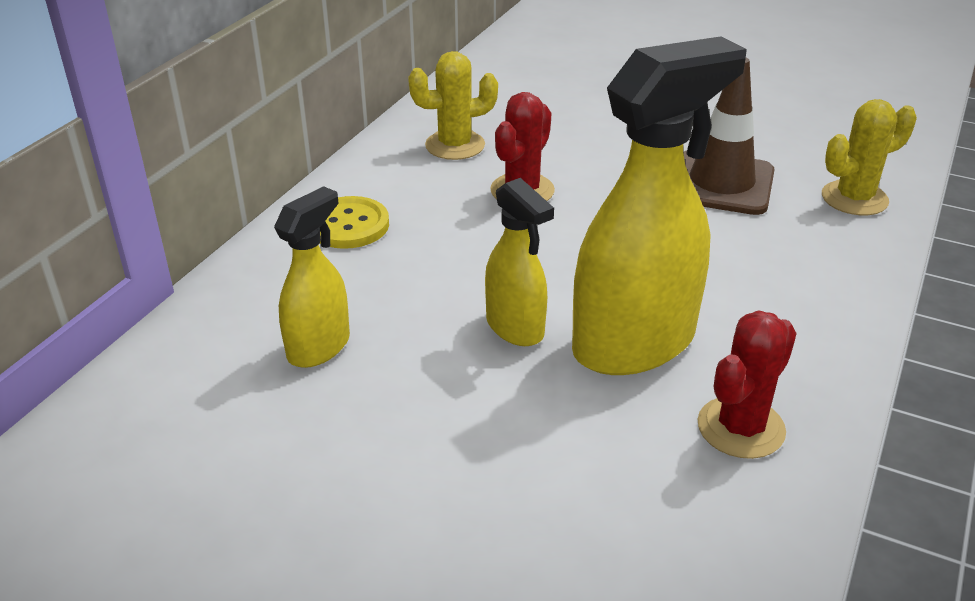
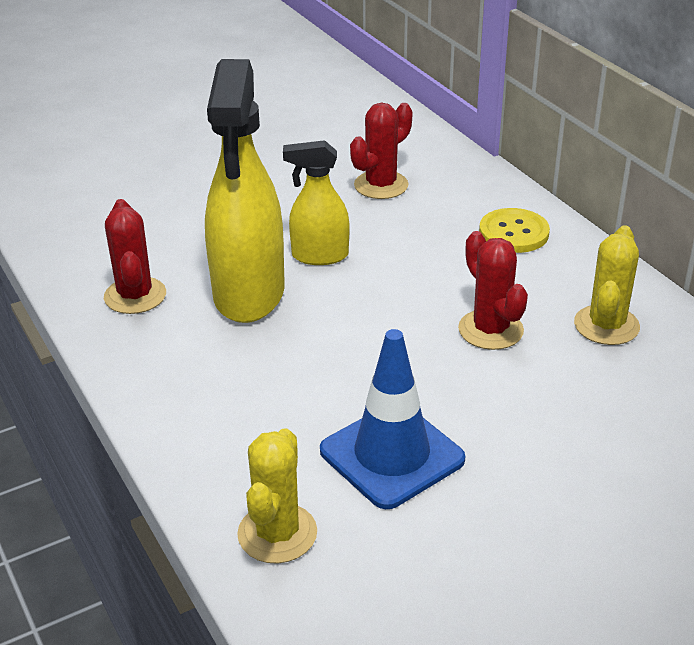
camera: 125 degrees right, 0 degrees up
yellow spray bottle [274,186,350,368] -> red cactus [350,103,413,199]
brown traffic cone [683,58,775,215] -> blue traffic cone [320,329,465,509]

